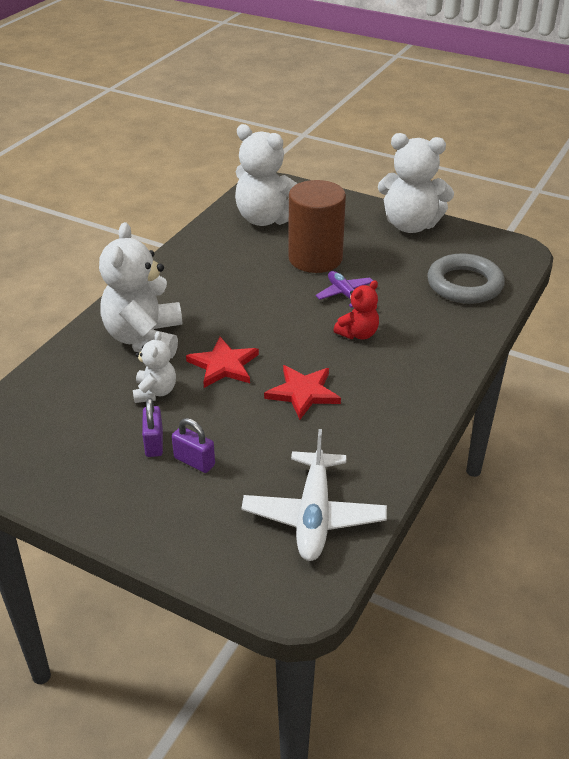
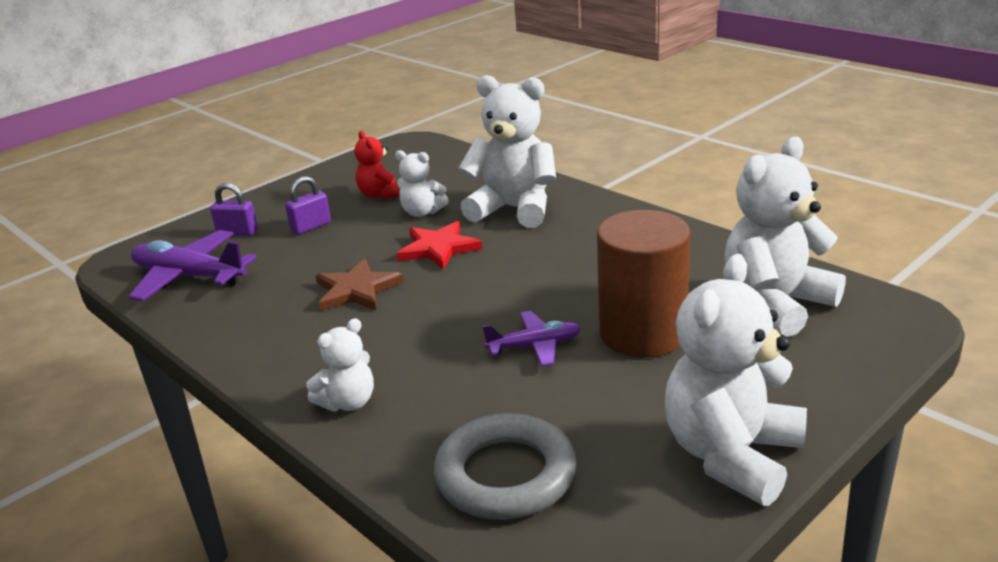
camera: 110 degrees right, 10 degrees down
purple padlock [142,398,163,457] -> purple padlock moved to [210,183,258,236]
white plane [241,429,387,561] -> purple plane [128,230,257,301]
red star [264,365,341,420] -> brown star [316,259,404,311]
red teddy bear [333,280,379,339] -> red teddy bear moved to [354,131,400,199]
none -> white teddy bear [306,318,374,411]

